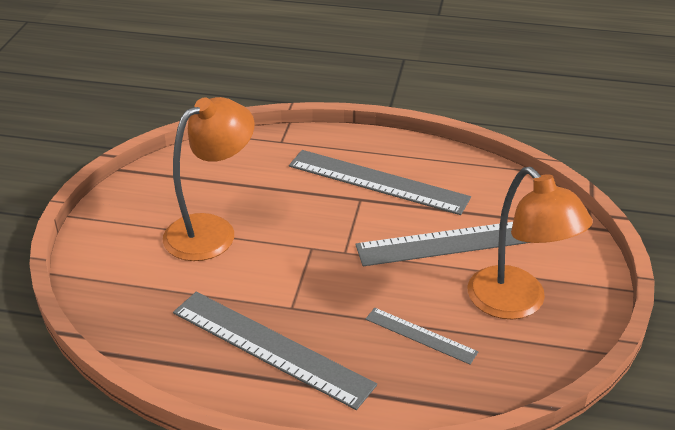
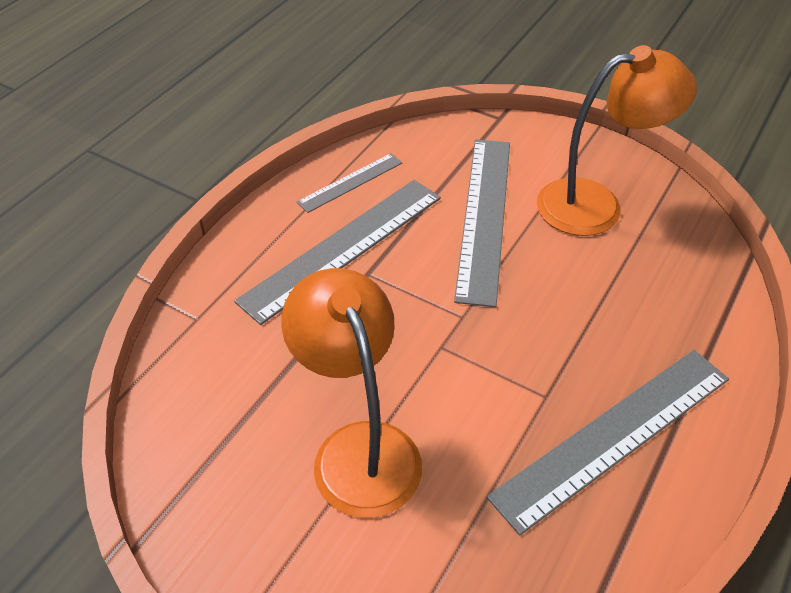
camera: 70 degrees left, 10 degrees up
grey ruler [366,308,478,365] -> grey ruler moved to [297,153,403,213]

